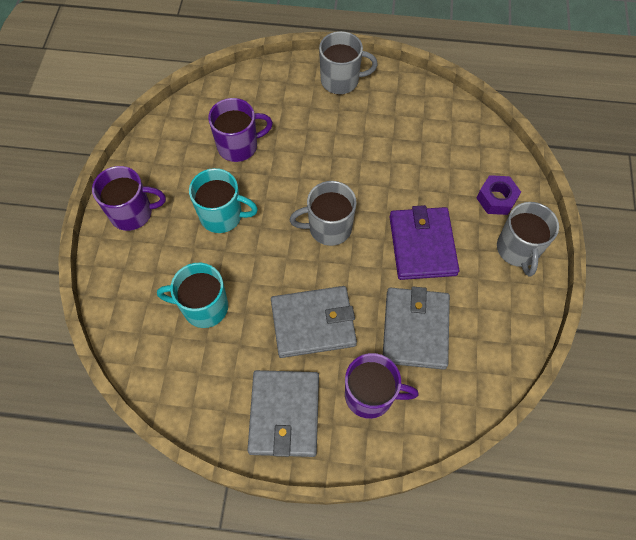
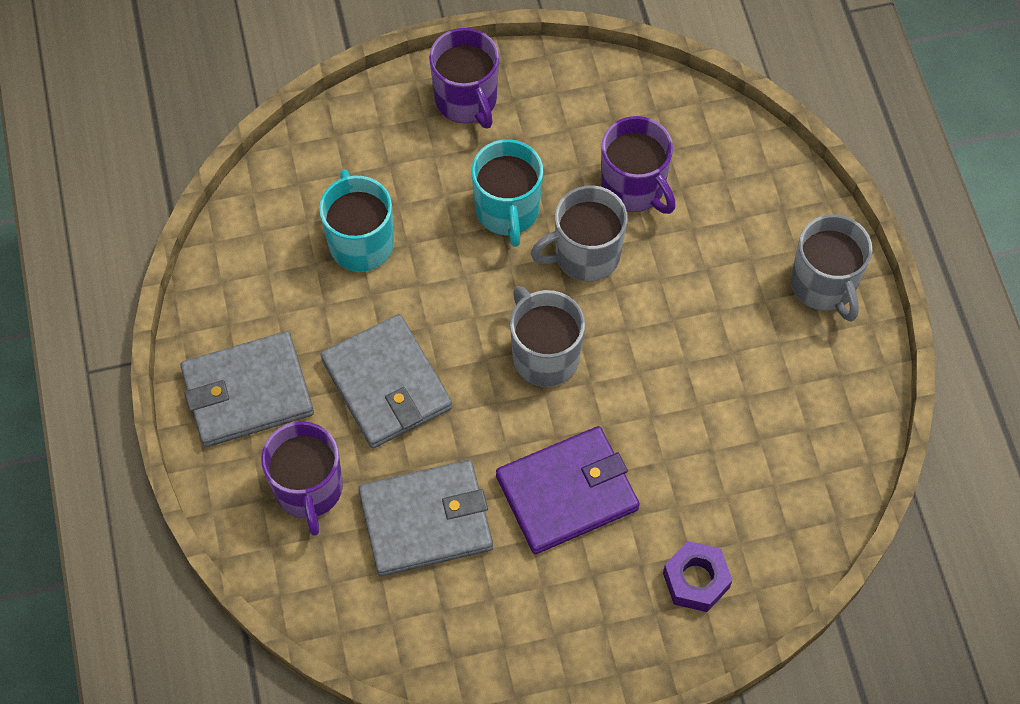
camera: 70 degrees right, 0 degrees up
grey mug [497,202,559,277] -> grey mug moved to [531,185,628,282]

